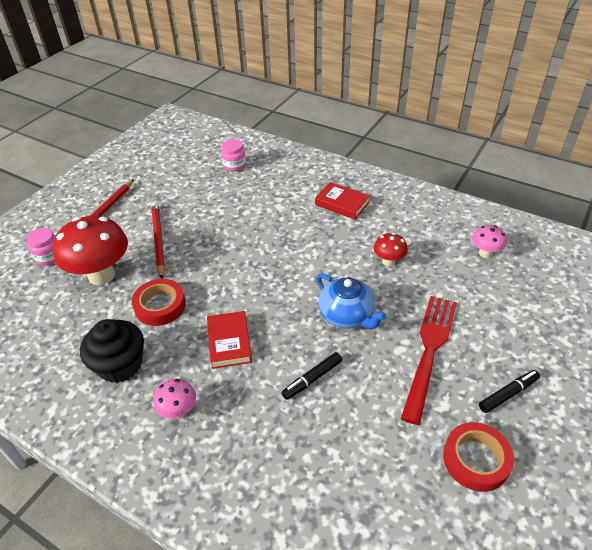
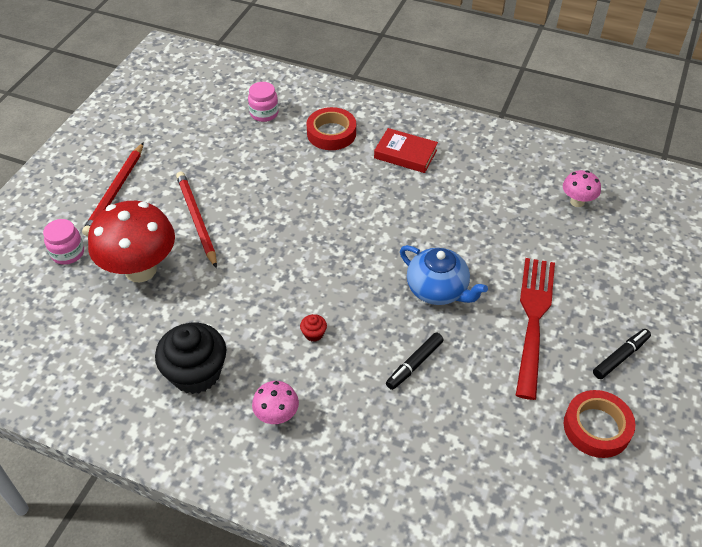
camera: 10 degrees left, 5 degrees up
red tape [132,279,186,326] -> red tape moved to [307,107,356,150]
red book [207,311,252,369] -> red cupcake [300,314,327,342]
red mushroom [374,233,408,266] -> none

